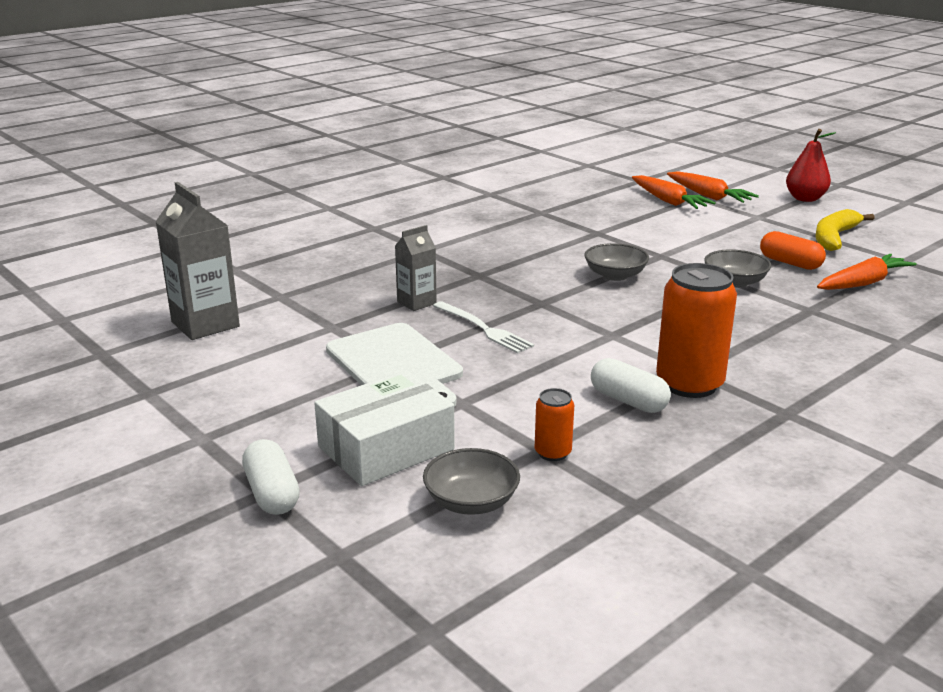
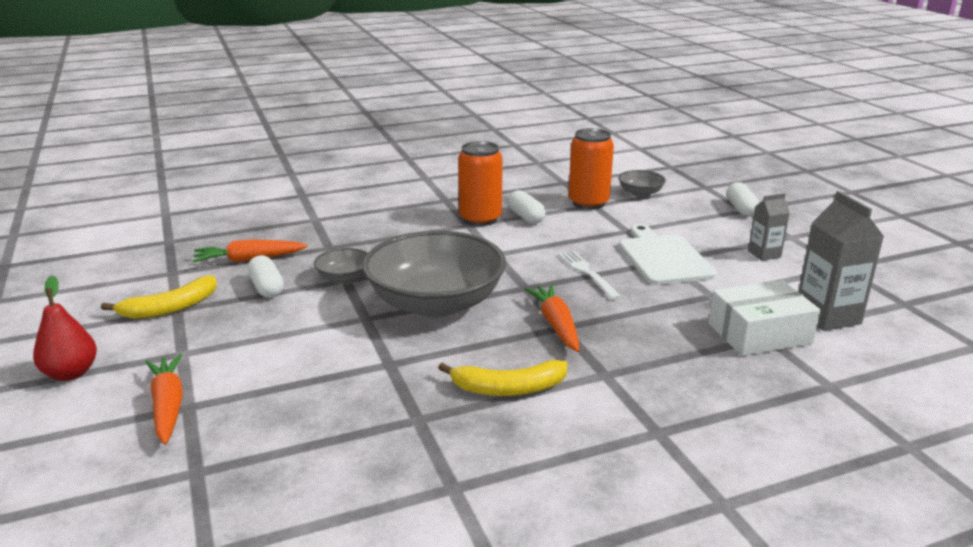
camera: 160 degrees left, 0 degrees up
white box [314,370,455,486] -> white box moved to [708,280,821,356]
grey carton [395,225,437,311] -> grey carton moved to [748,193,790,261]
orange can [535,388,574,461] -> orange can [569,128,614,209], size x2.04
grey bowl [584,243,649,281] -> grey bowl [362,231,506,317], size x2.28
orange carrot [632,175,716,209] -> orange carrot moved to [524,284,580,352]
orange capsule [760,231,826,270] -> white capsule [248,255,284,298]
none -> yellow banana [438,360,568,396]

